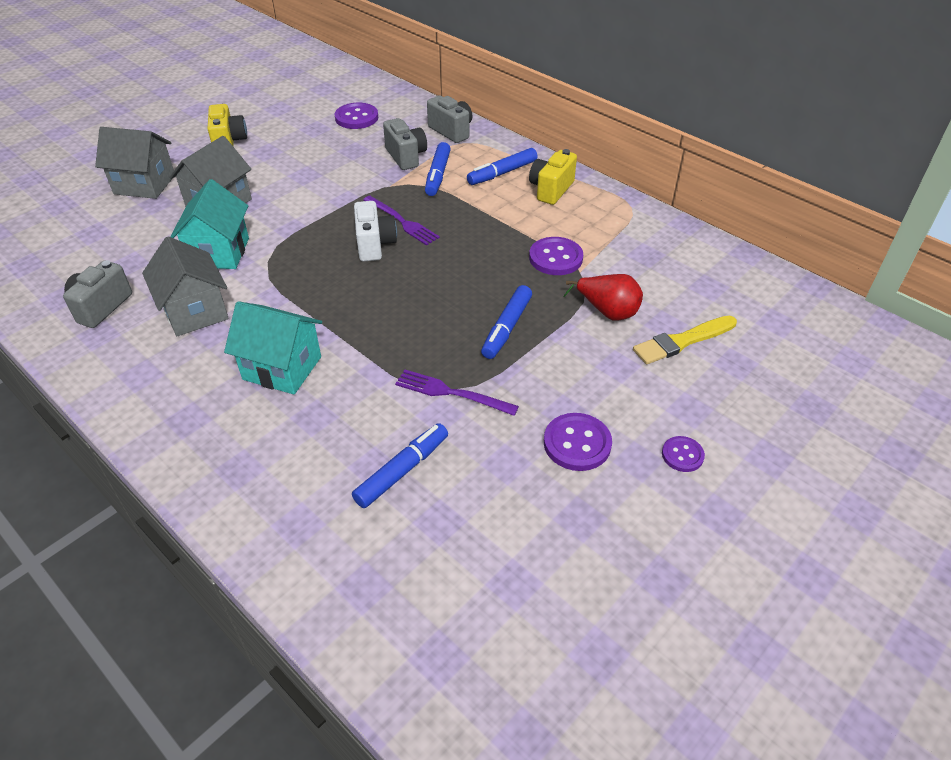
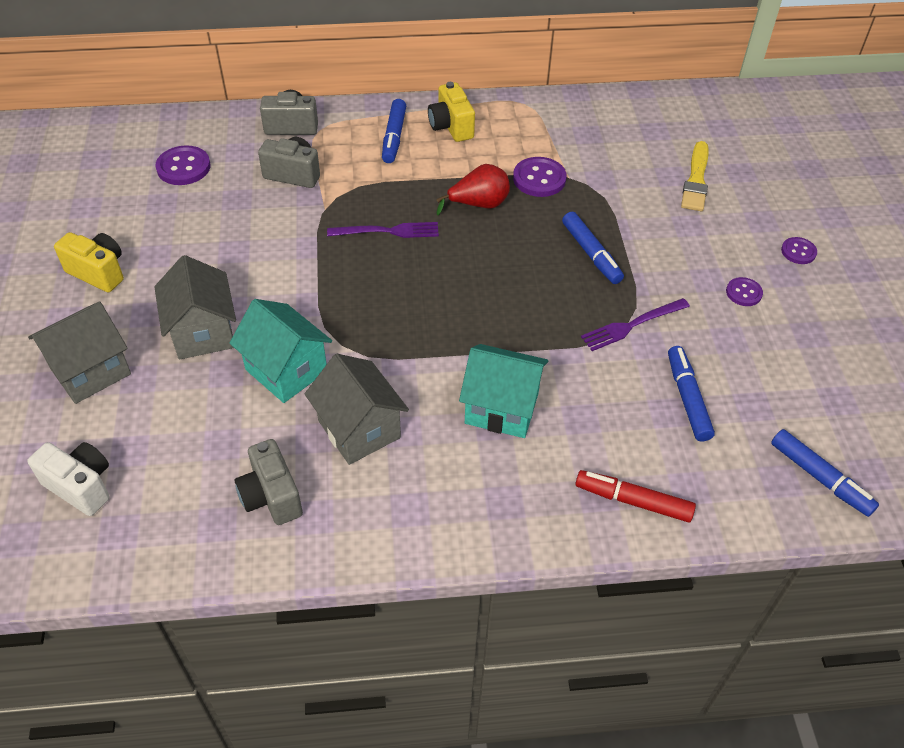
camera: 50 degrees left, 5 degrees up
grey house [142,237,229,336] -> grey house turned 45 degrees clockwise [305,354,409,465]
turquoise house [224,301,322,395] -> turquoise house turned 45 degrees clockwise [459,344,548,438]
white camera [354,201,397,262] -> white camera moved to [27,442,110,516]
blue marker [425,142,451,196] -> blue marker moved to [771,429,879,517]
purple button [544,413,612,471] -> purple button [726,277,763,306], size x0.60
red pear [563,274,643,321] -> red pear moved to [436,164,510,215]
none -> red marker [575,470,696,523]

